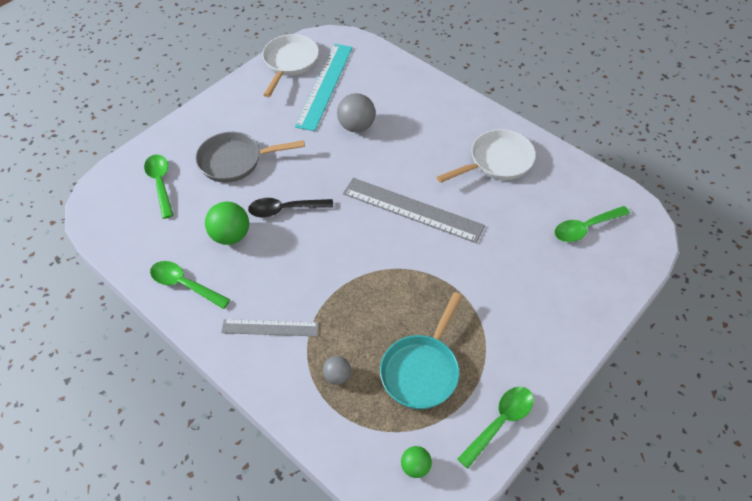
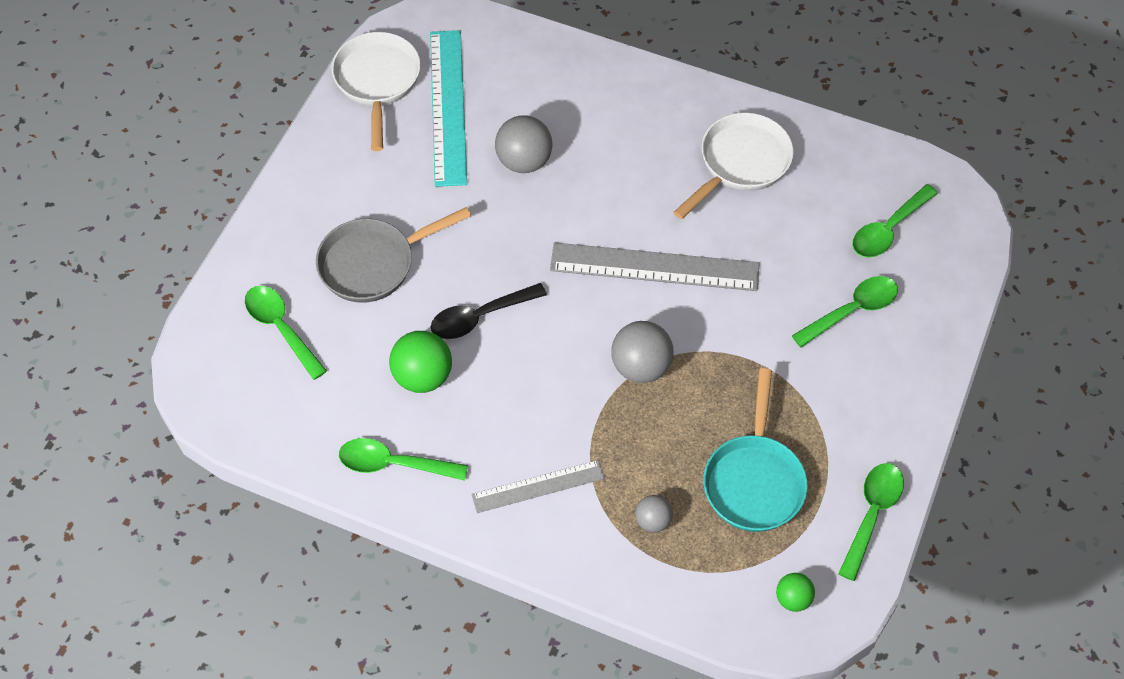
camera: 20 degrees left, 5 degrees up
none -> grey ball [611,321,673,383]
none -> green spoon [792,276,898,348]

